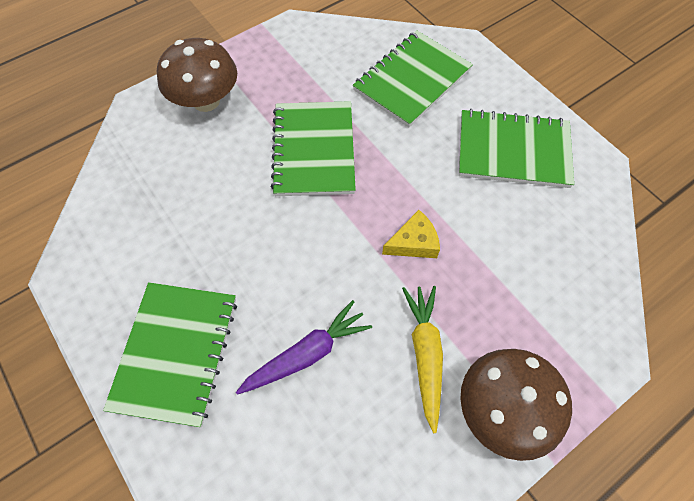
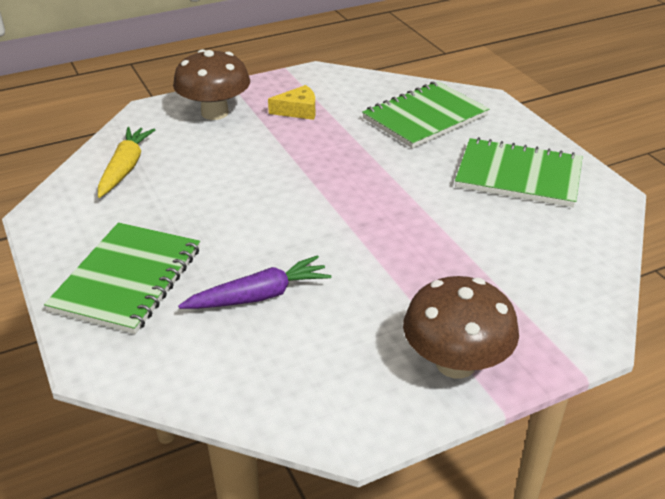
camera: 10 degrees right, 25 degrees down
green notebook [271,101,356,196] -> none
yellow cheese [382,210,440,258] -> yellow cheese moved to [268,85,315,120]
yellow carrot [402,286,443,433] -> yellow carrot moved to [98,127,155,198]

